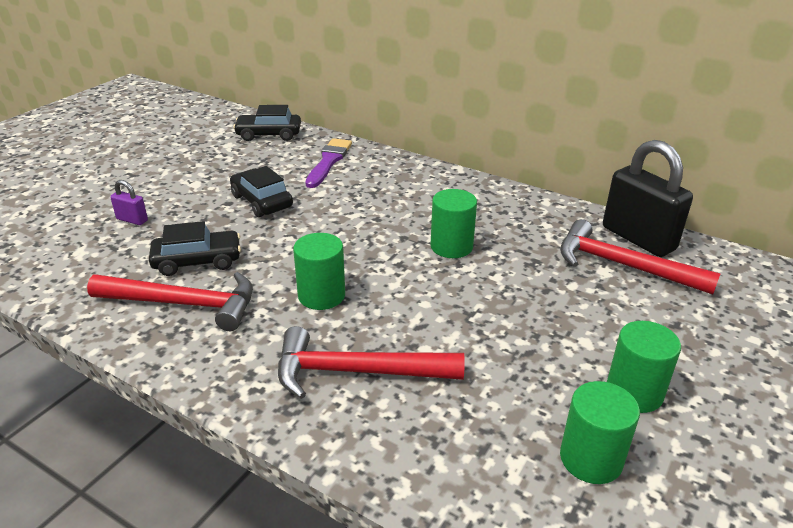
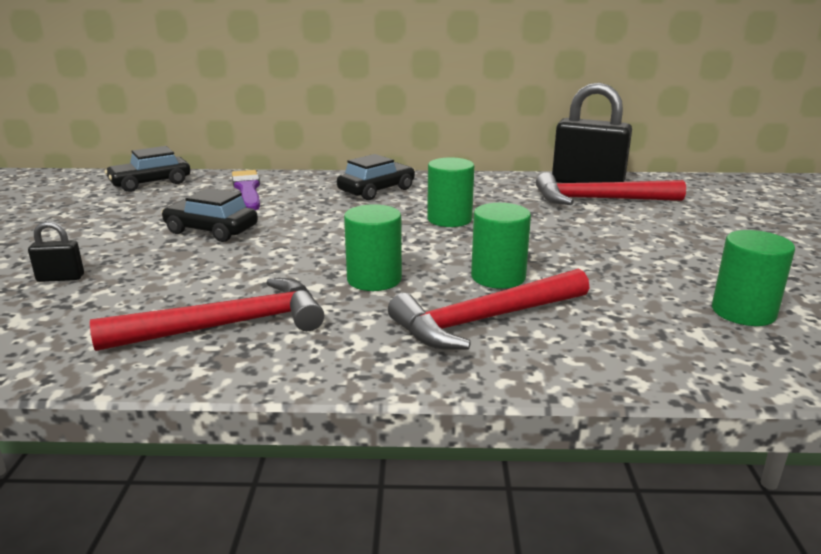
camera: 30 degrees left, 10 degrees down
purple padlock [110,180,148,225] -> black padlock [28,221,84,282]
black car [149,221,241,276] -> black car moved to [337,154,415,200]
green cylinder [607,321,681,413] -> green cylinder moved to [471,203,531,289]

